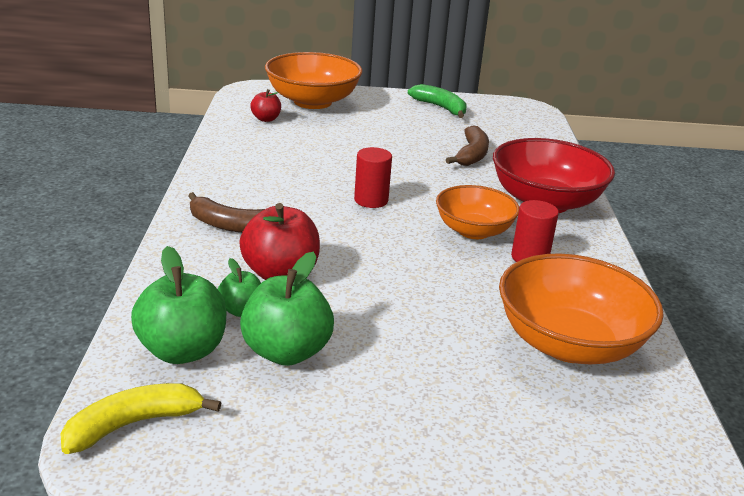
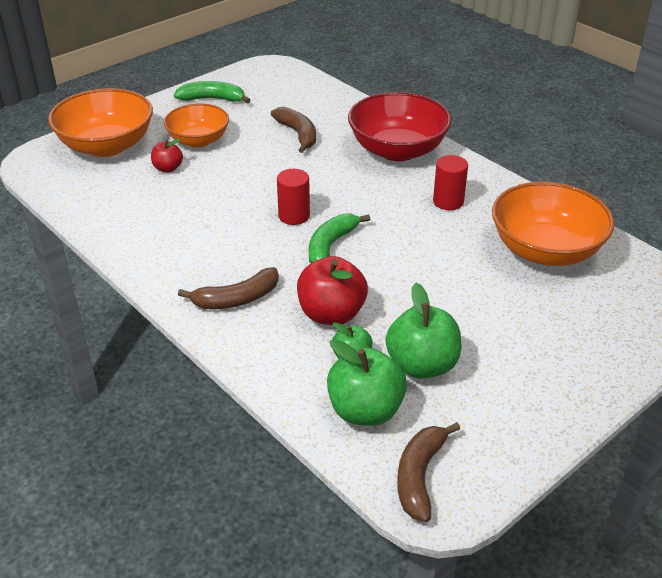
camera: 40 degrees left, 10 degrees up
yellow banana [61,383,221,454] -> brown banana [397,422,460,522]
red apple [250,89,281,122] -> red apple moved to [151,139,183,172]
orange bowl [436,185,519,239] -> orange bowl moved to [164,104,229,148]
none -> green banana [309,214,370,263]

